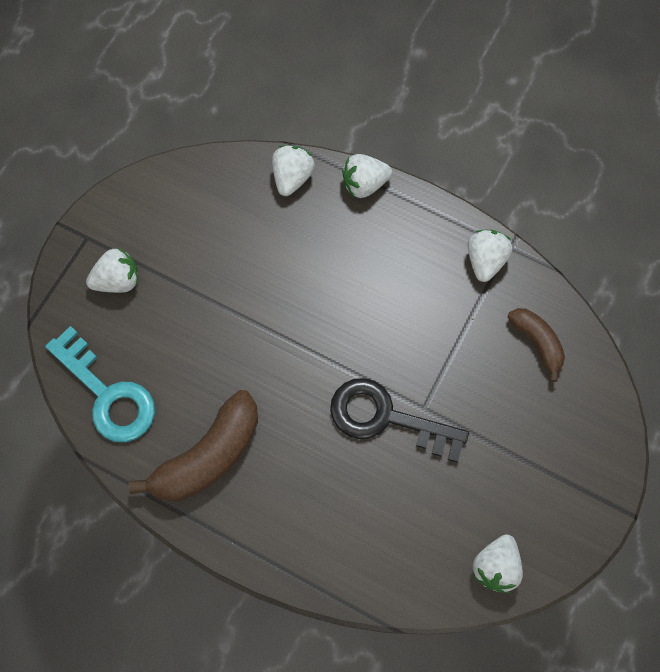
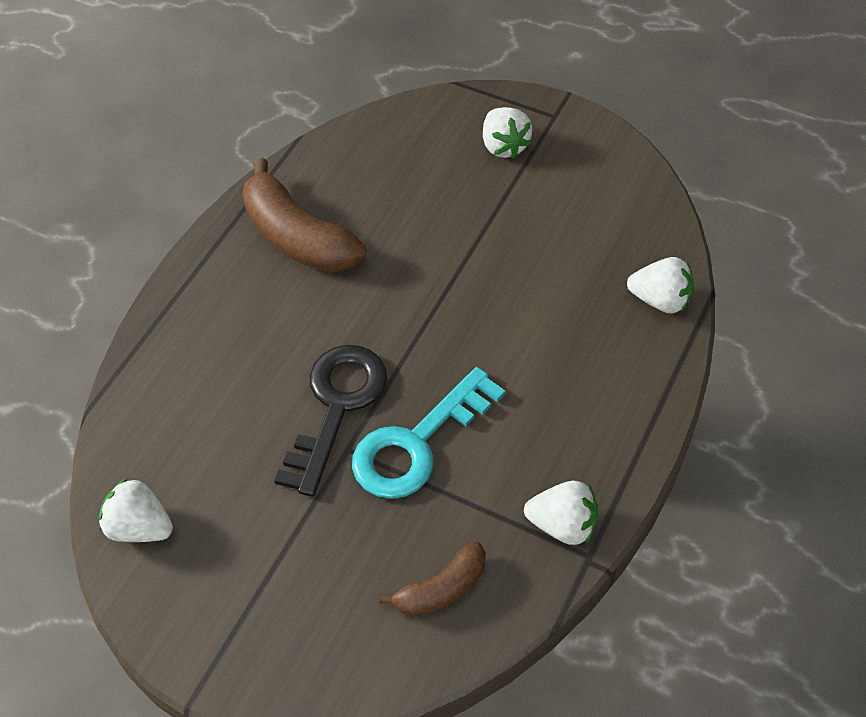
camera: 90 degrees right, 15 degrees down
turquoise key [45,326,155,442] -> turquoise key moved to [352,367,505,499]
white strawberry [342,154,392,198] -> none

